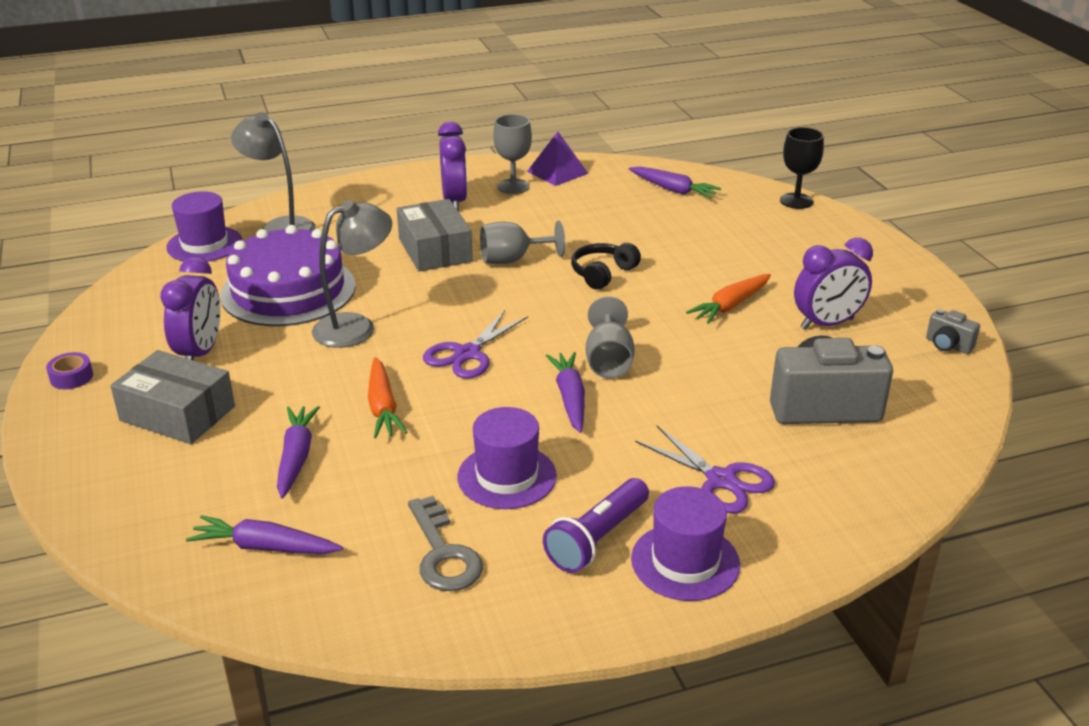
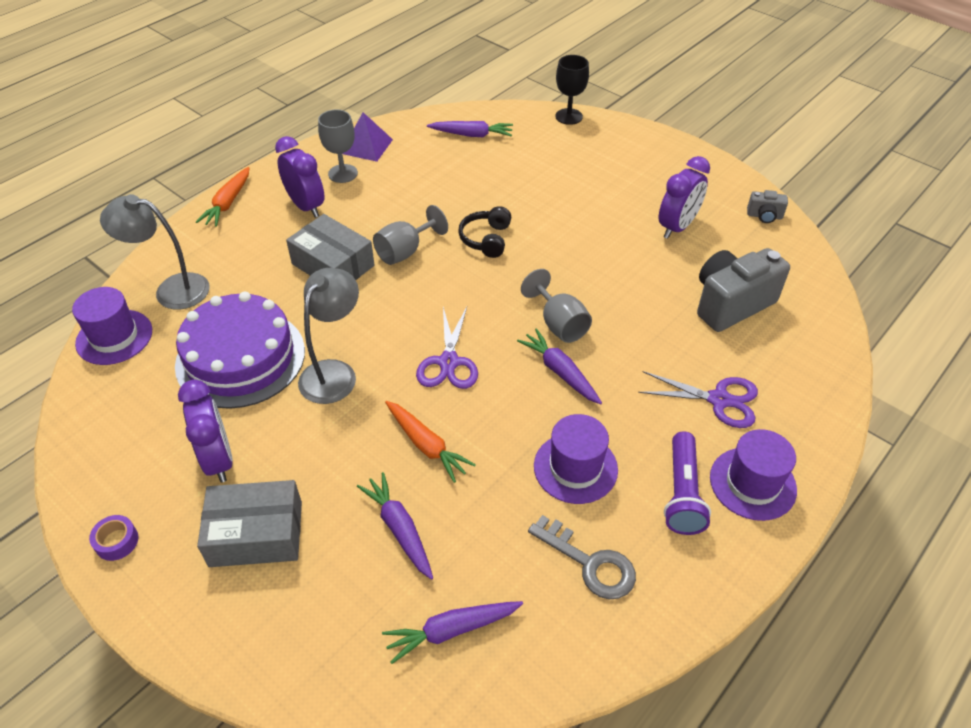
camera: 30 degrees left, 15 degrees up
orange carrot [686,274,771,324] -> orange carrot moved to [196,167,249,227]

